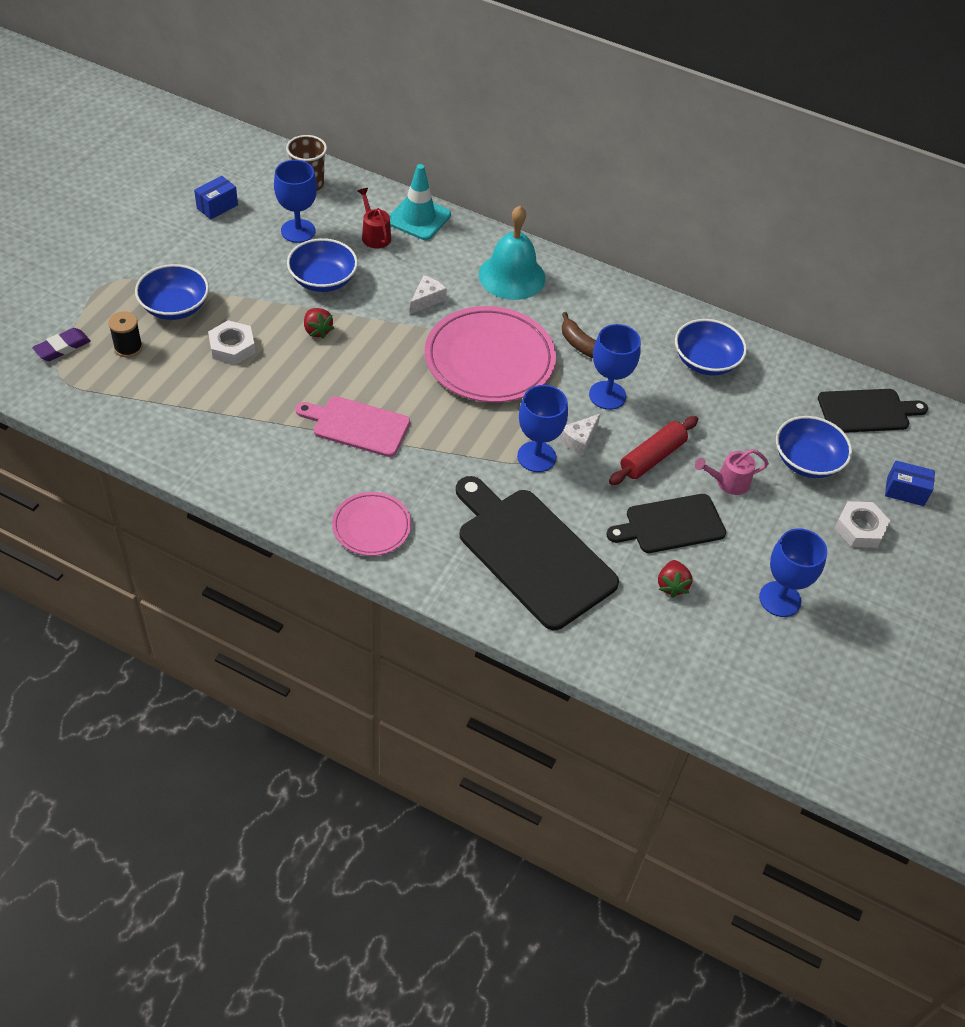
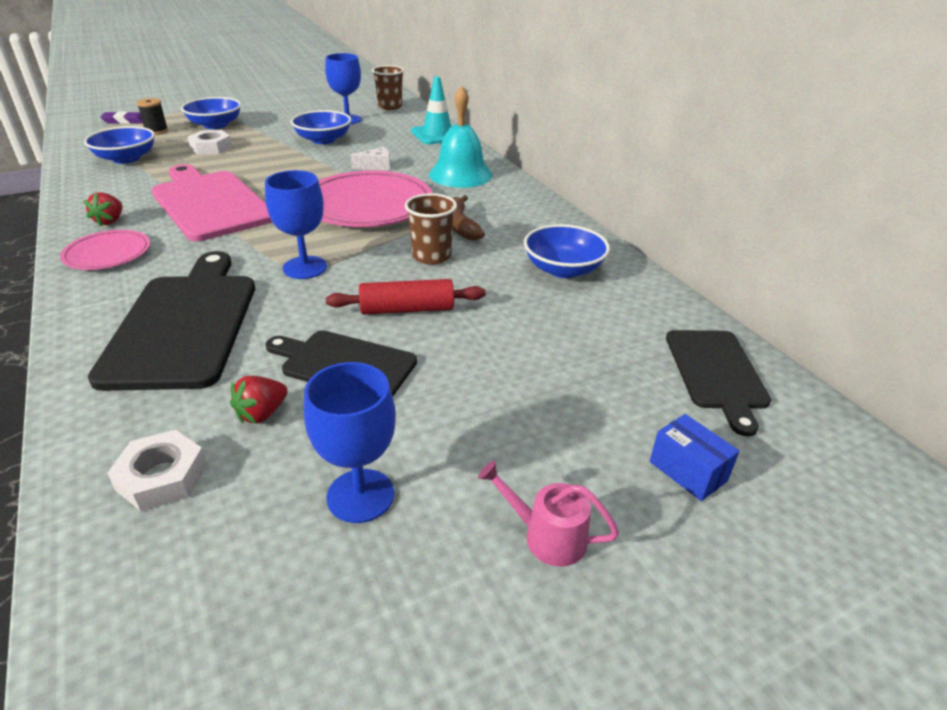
camera: 40 degrees right, 15 degrees down
blue box [194,176,238,219] -> none
pink cutting board [296,396,410,457] -> pink cutting board [151,164,272,241], size x1.63
red strawberry [304,308,334,339] -> red strawberry moved to [84,192,122,227]
red watering can [358,188,391,249] -> none
white cheese [559,414,600,456] -> none
blue goblet [589,324,641,410] -> brown cup [405,193,457,265]
pink watering can [695,449,769,495] -> pink watering can moved to [478,461,619,567]
blue bowl [776,416,852,478] -> blue bowl moved to [84,126,155,164]
black cutting board [818,389,928,433] -> black cutting board turned 60 degrees clockwise [666,330,771,436]
white nut [835,501,890,548] -> white nut moved to [107,430,207,511]

